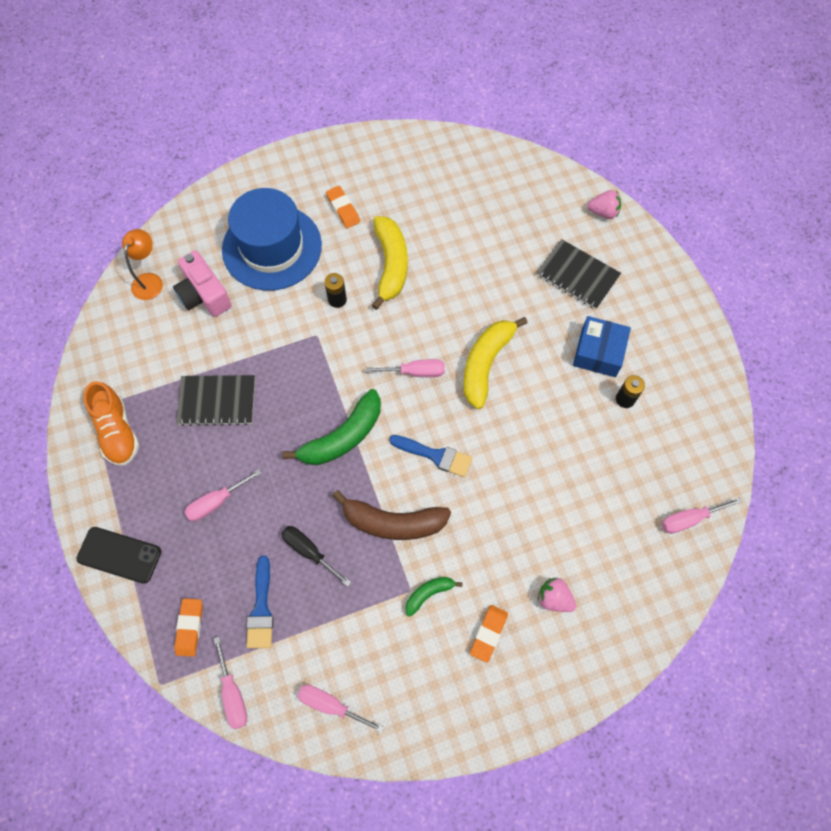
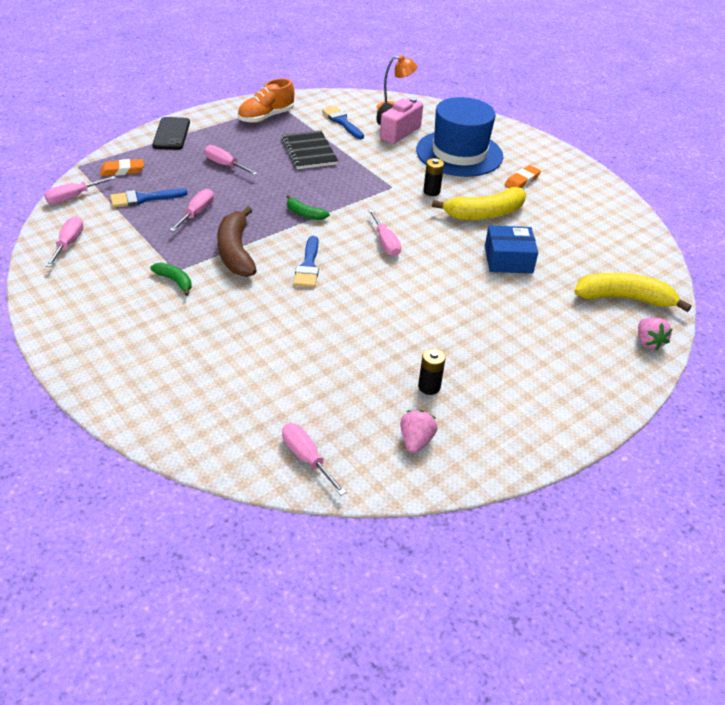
camera: 70 degrees right, 25 degrees down
black screwdriver [282,526,351,587] -> pink screwdriver [169,189,214,232]
green banana [283,389,381,465] -> green banana [287,195,329,220], size x0.52
yellow banana [463,317,528,409] -> yellow banana moved to [574,273,692,312]
orange eraser [470,605,508,663] -> none
black notebook [537,239,621,309] -> none
pink strawberry [537,578,576,612] -> pink strawberry moved to [400,410,438,453]
blue box [573,316,631,377] -> blue box moved to [485,225,538,273]
none -> blue brush [322,106,364,139]

